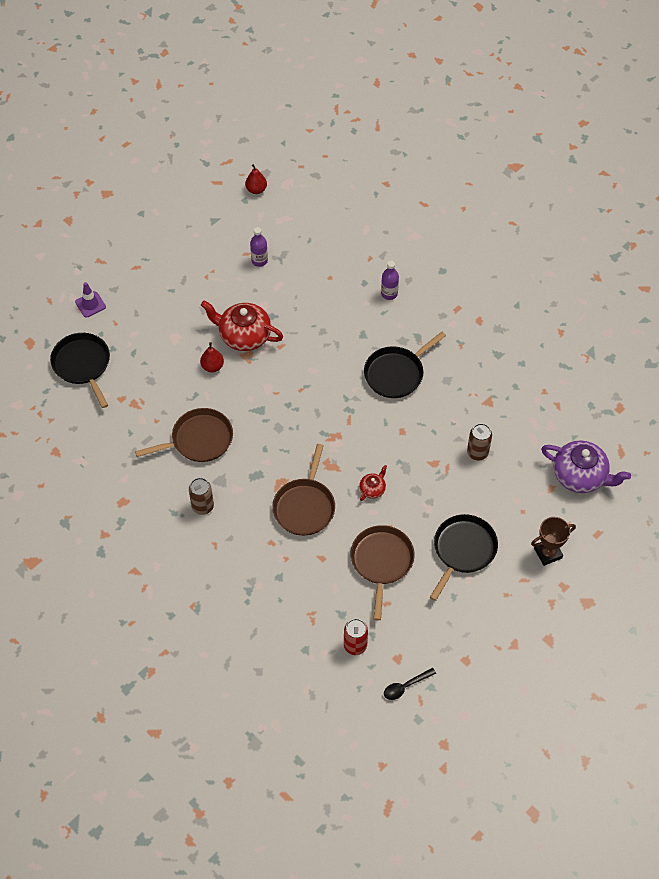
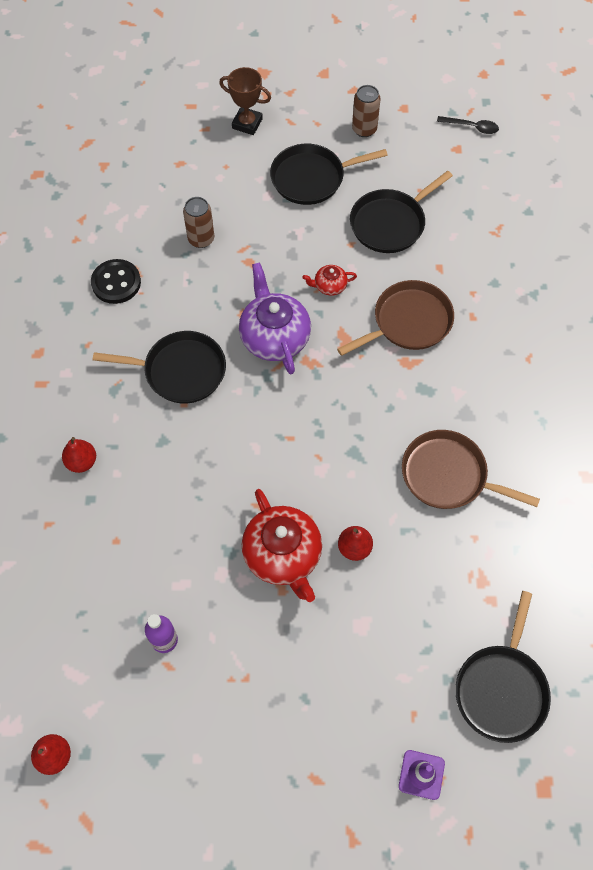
camera: 135 degrees left, 5 degrees up
brown can [189,478,214,515] -> brown can moved to [352,85,381,137]
red can [344,619,368,655] -> none
brown pan [351,525,415,620] -> black pan [350,171,453,253]
purple bottle [381,261,399,300] -> red pear [62,437,96,473]
purple teapot [541,440,631,493] -> purple teapot moved to [239,262,311,374]
none -> black button [91,259,141,304]

